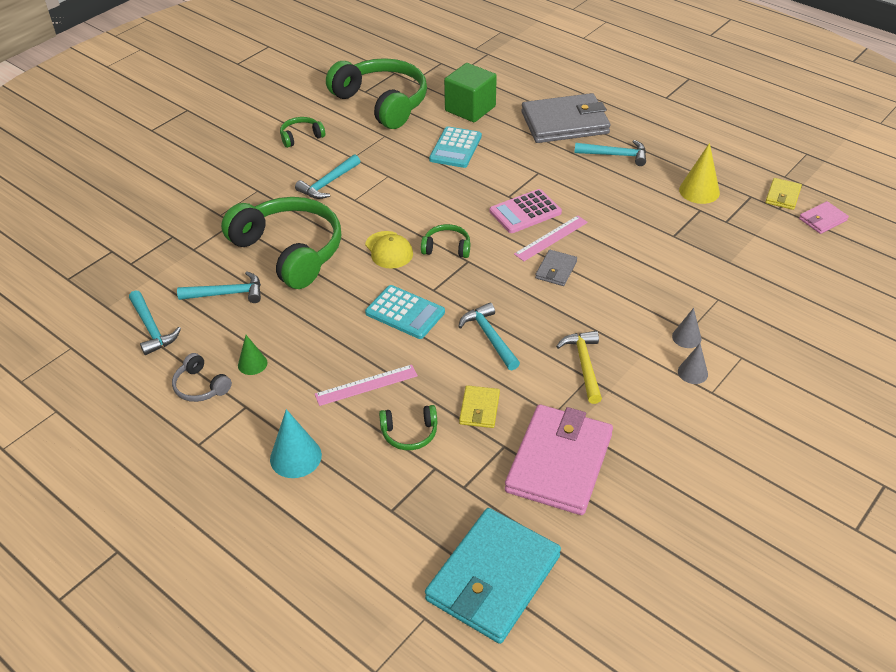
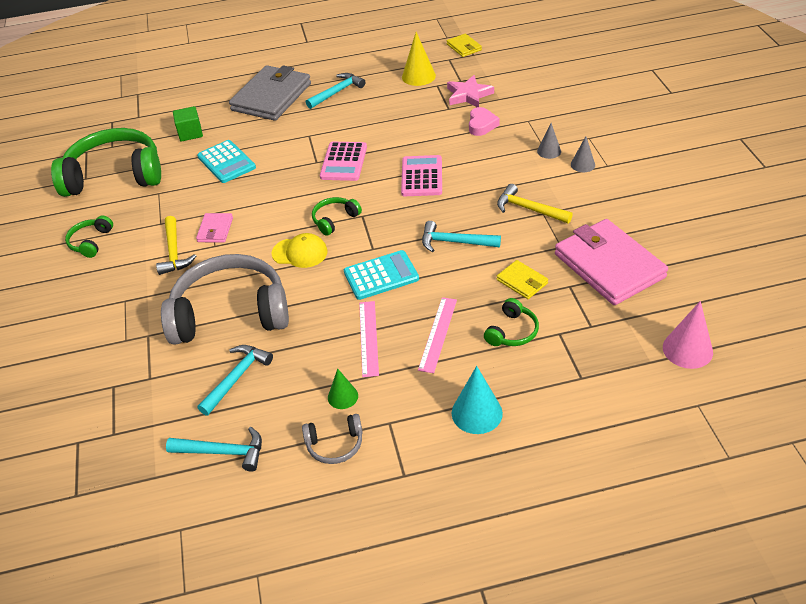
camera: 50 degrees left, 0 degrees up
green headphones [221,197,341,289] -> grey headphones [161,254,289,345]
turquoise hammer [295,154,360,199] -> yellow hammer [156,216,196,275]
turquoise wallet [425,508,561,644] -> pink cone [663,301,713,369]
green cube [444,63,497,122] -> green cube [173,106,203,142], size x0.61
pink ruler [514,215,588,261] -> pink ruler moved to [359,301,379,377]
grey wallet [535,250,577,286] -> pink calculator [401,155,442,196]
pink wallet [799,201,849,234] -> pink wallet moved to [196,213,233,242]
none -> pink star [447,75,494,107]
none -> pink heart [469,107,500,136]

